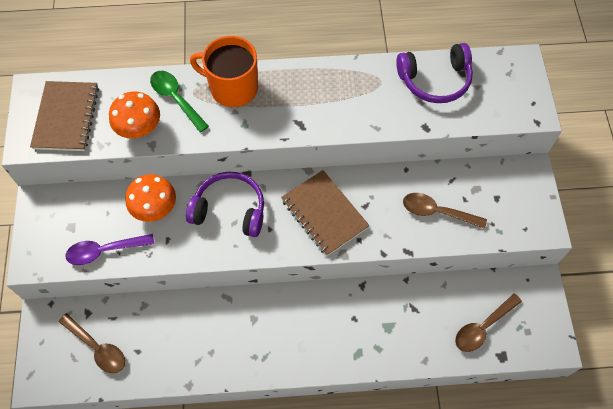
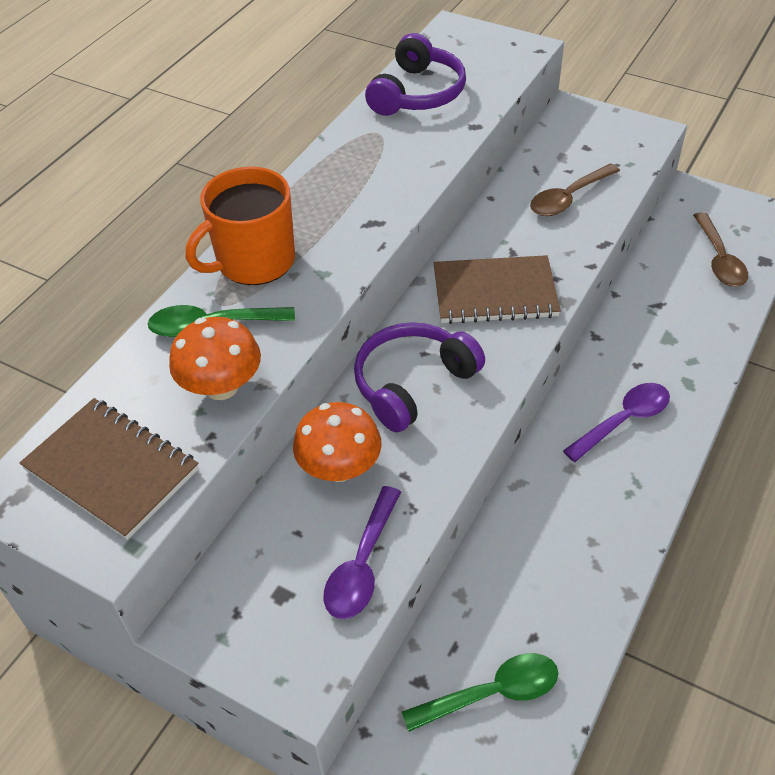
camera: 55 degrees left, 15 degrees down
brown spoon [59,313,125,373] -> green spoon [402,653,558,732]
none -> purple spoon [563,383,670,462]

